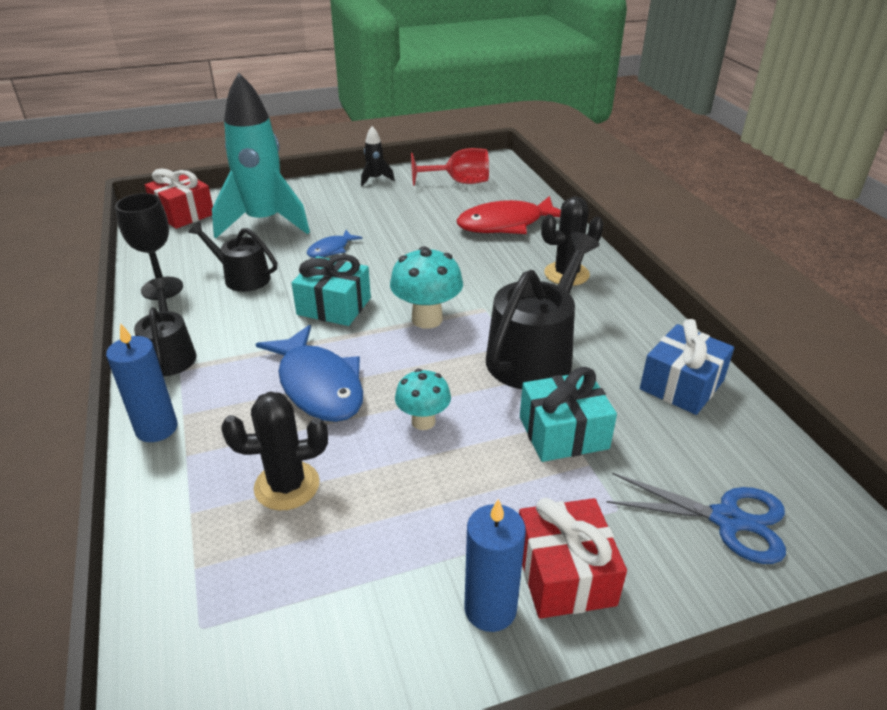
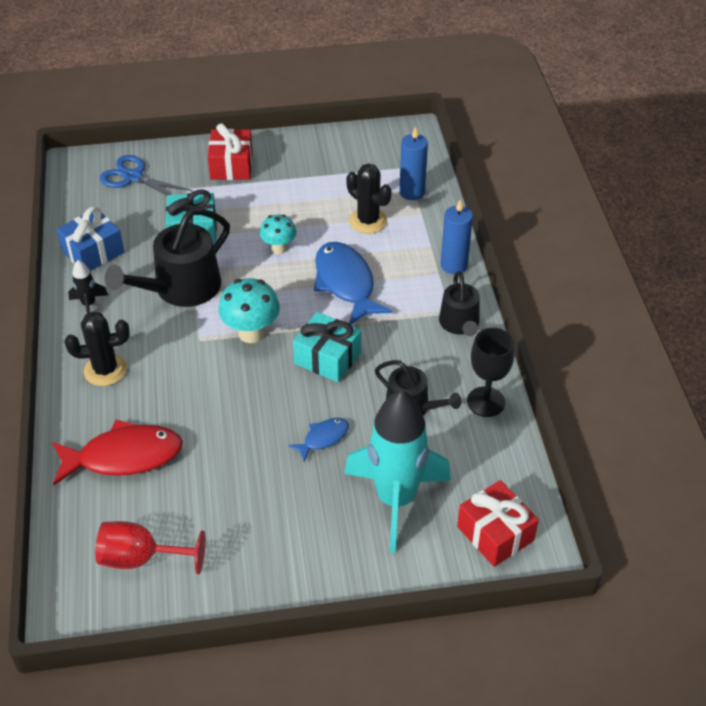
camera: 170 degrees left, 10 degrees up
black cactus [221,391,328,511] -> black cactus turned 45 degrees clockwise [346,163,392,234]
black rocket [361,126,395,186] -> black rocket moved to [68,260,108,314]
blue candle [464,499,526,632] -> blue candle moved to [399,126,428,200]

